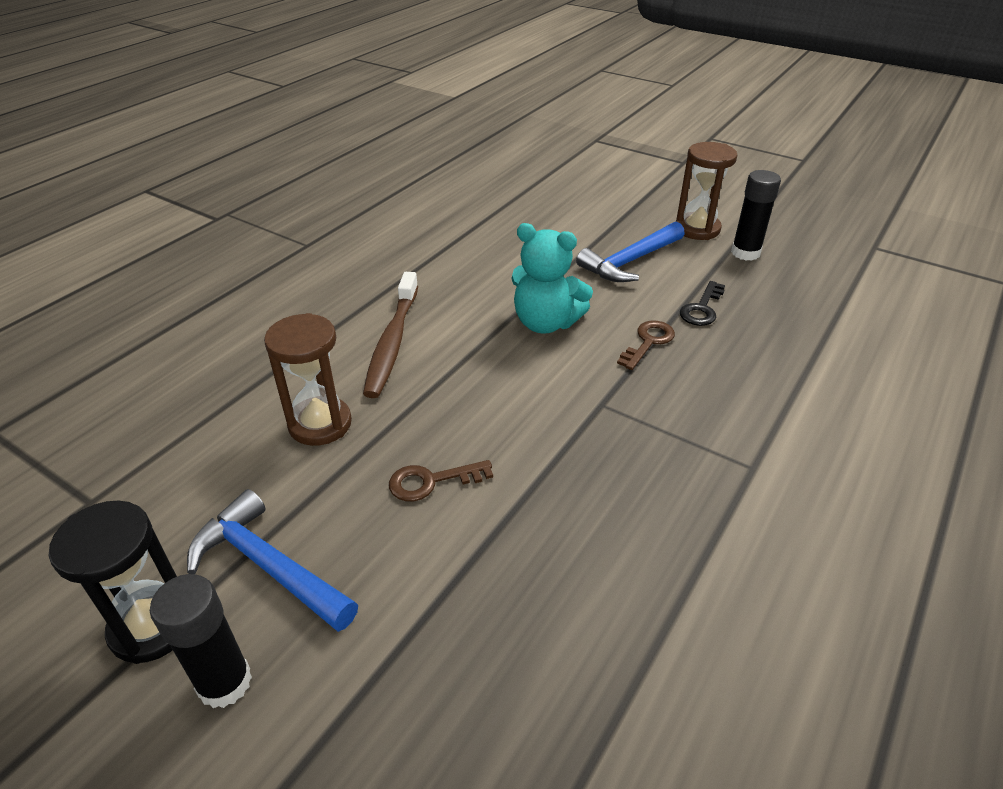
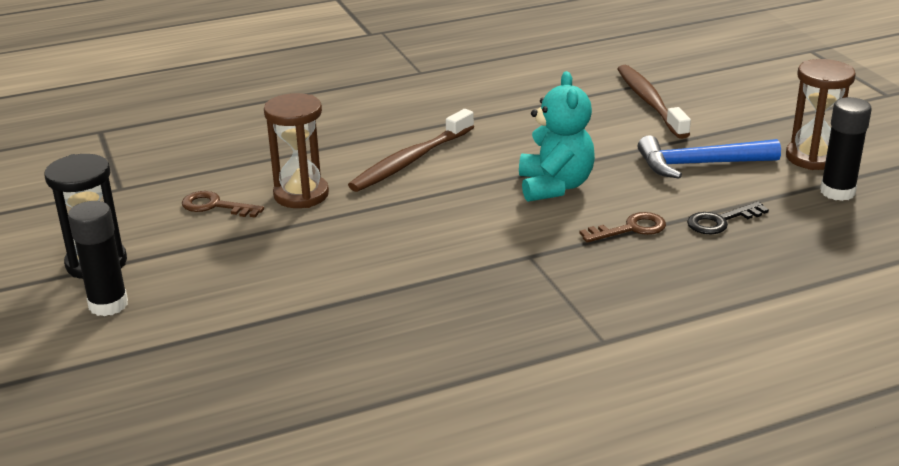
camera: 35 degrees right, 10 degrees down
blue hammer [187,489,358,632] -> none
brown key [389,460,493,502] -> brown key moved to [182,191,264,217]
turquoise teddy bear [511,223,593,333] -> turquoise teddy bear turned 150 degrees counterclockwise [519,71,595,202]
none -> brown toothbrush [617,65,691,139]

